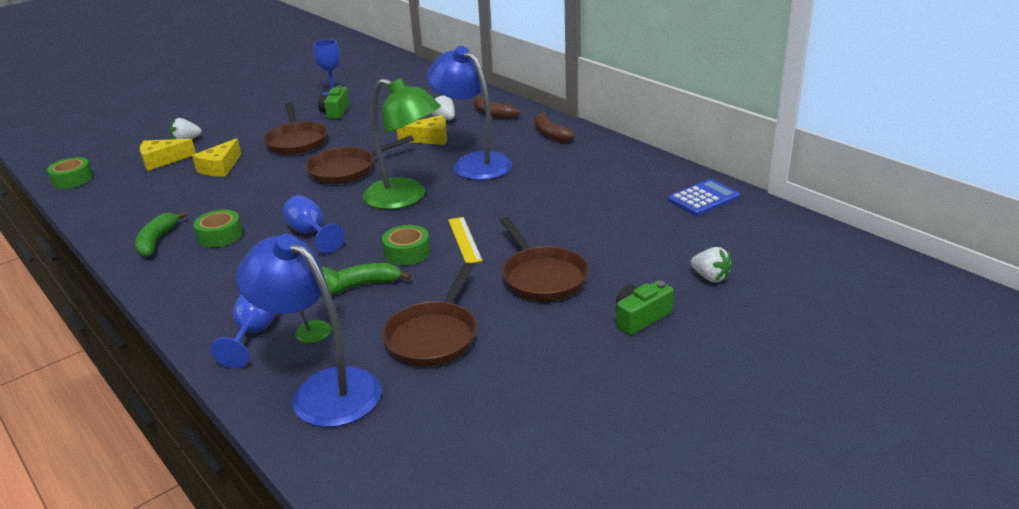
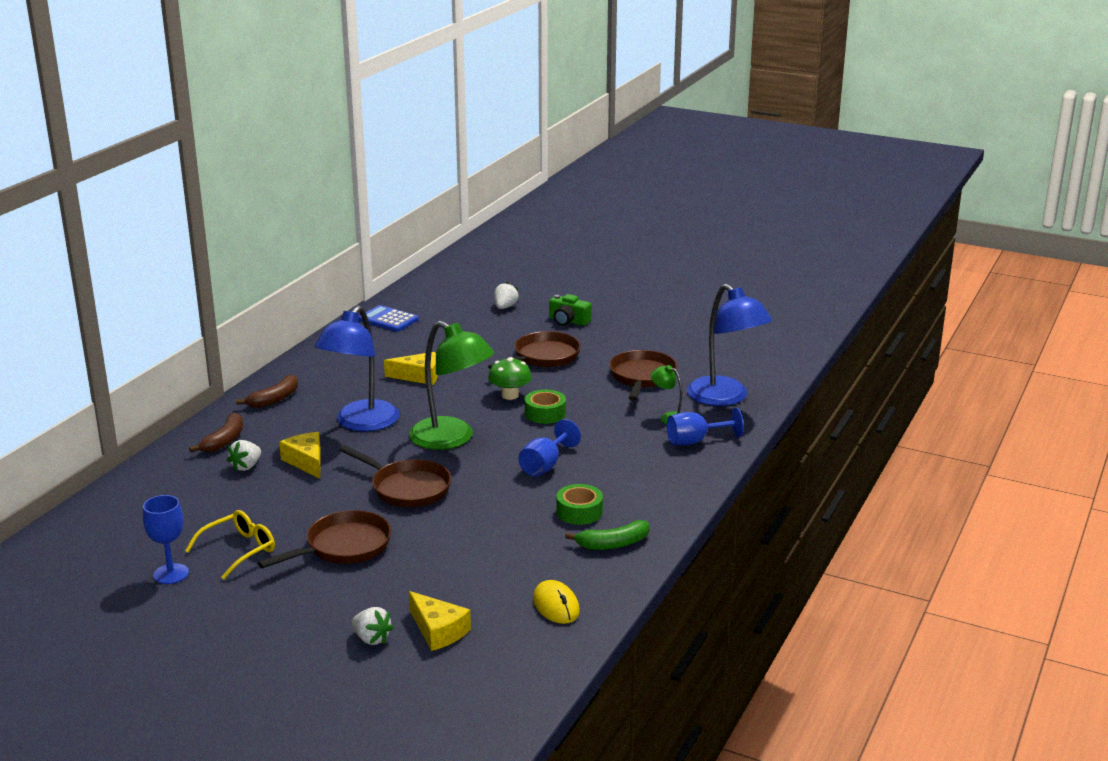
camera: 115 degrees left, 5 degrees down
green tape [47,157,93,189] -> none
yellow cheese [192,138,241,177] -> yellow cheese moved to [384,352,438,385]
blue lamp [236,234,381,427] -> blue lamp turned 45 degrees counterclockwise [687,284,772,406]
green camera [318,86,349,119] -> yellow glasses [185,510,275,580]
green banana [330,263,411,295] -> none
green lamp [363,78,441,209] -> green lamp turned 120 degrees clockwise [409,321,494,450]
brown pan [382,262,477,367] -> brown pan turned 75 degrees counterclockwise [609,350,678,401]
yellow ruler [448,217,483,263] -> green mushroom [488,357,532,400]
none -> yellow mouse [533,580,580,624]

